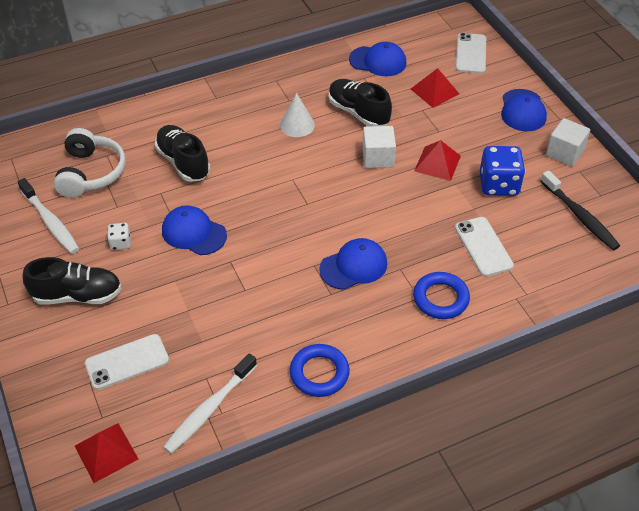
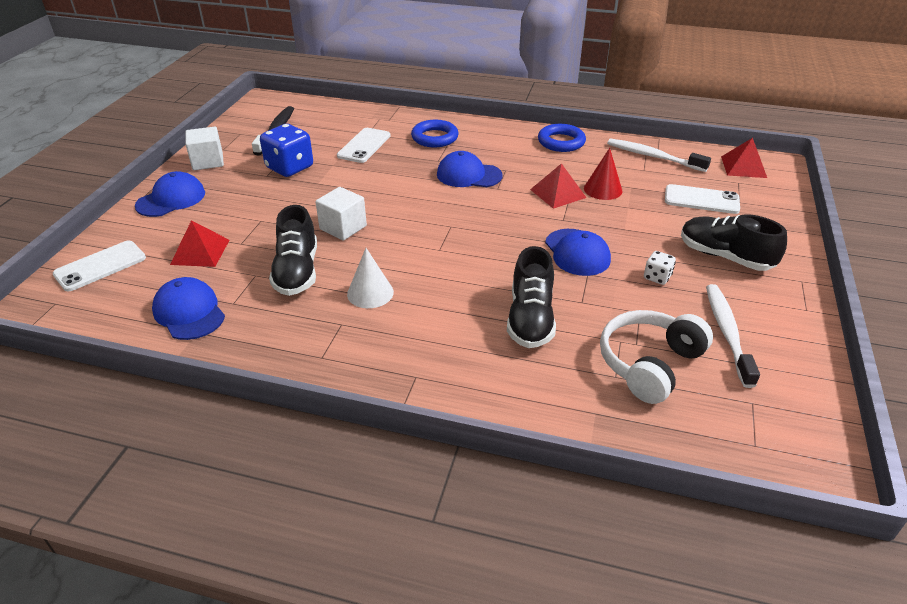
camera: 140 degrees left, 10 degrees down
white toothbrush [163,353,257,454] -> white toothbrush turned 135 degrees counterclockwise [607,139,711,172]
red pyramid [414,140,461,181] -> red pyramid moved to [530,163,587,209]
none -> red cone [584,148,622,200]

